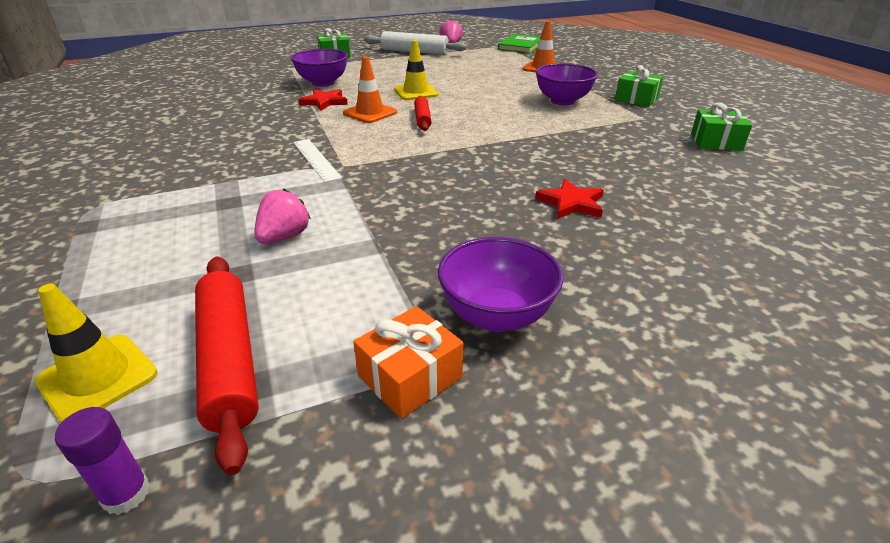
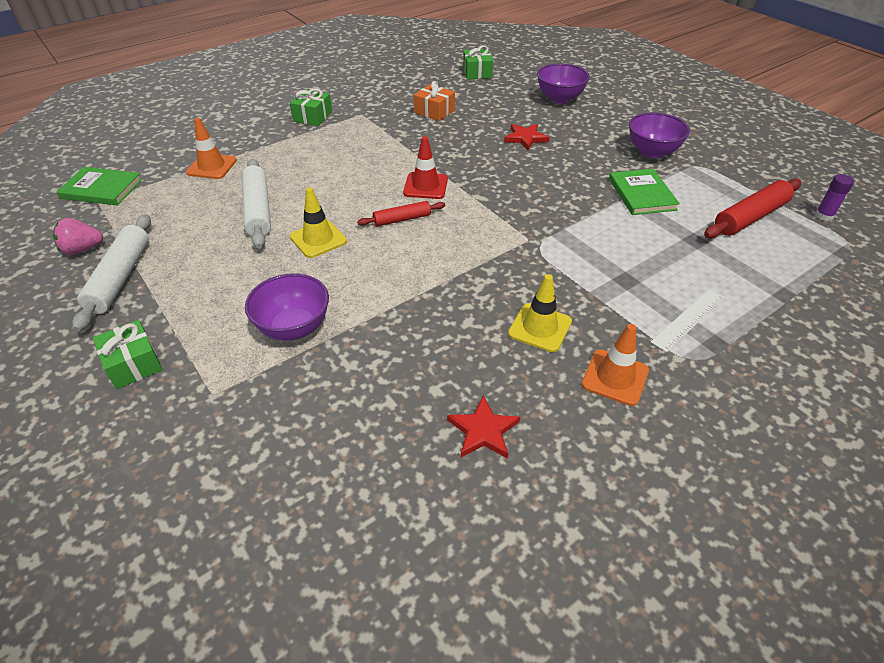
camera: 105 degrees left, 10 degrees up
yellow traffic cone [34,284,157,423] -> yellow traffic cone moved to [508,274,572,352]
pink strawberry [254,188,311,244] -> none
white ruler [293,139,342,183] -> white ruler moved to [651,289,725,352]
red star [298,89,348,111] -> red star moved to [447,395,520,459]
orange traffic cone [343,56,397,123] -> orange traffic cone moved to [581,324,649,406]
orange gift [353,306,463,419] -> orange gift moved to [414,81,455,121]
purple bowl [536,63,598,105] -> purple bowl moved to [537,64,590,104]
green gift [691,102,752,151] -> green gift moved to [463,45,493,79]
none -> white rolling pin [242,159,271,248]
none -> red traffic cone [403,136,448,199]
none -> green book [609,169,680,215]

